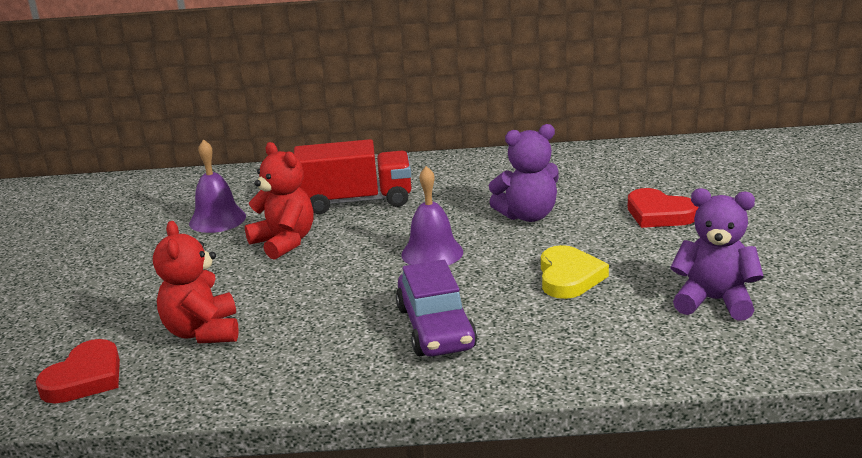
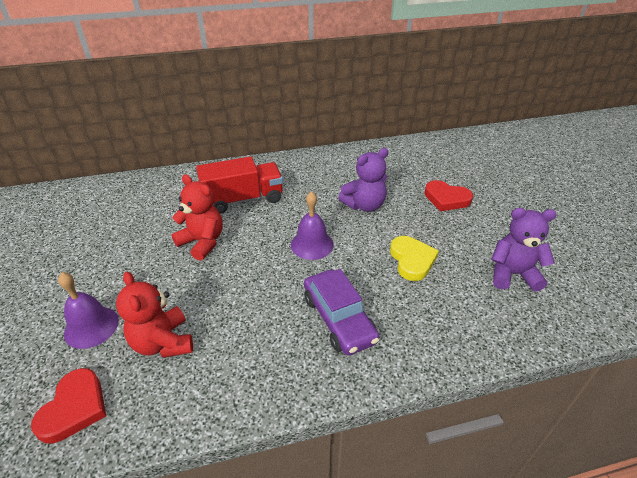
camera: 15 degrees left, 15 degrees up
purple bell [189,139,246,233] -> purple bell moved to [58,272,119,349]

